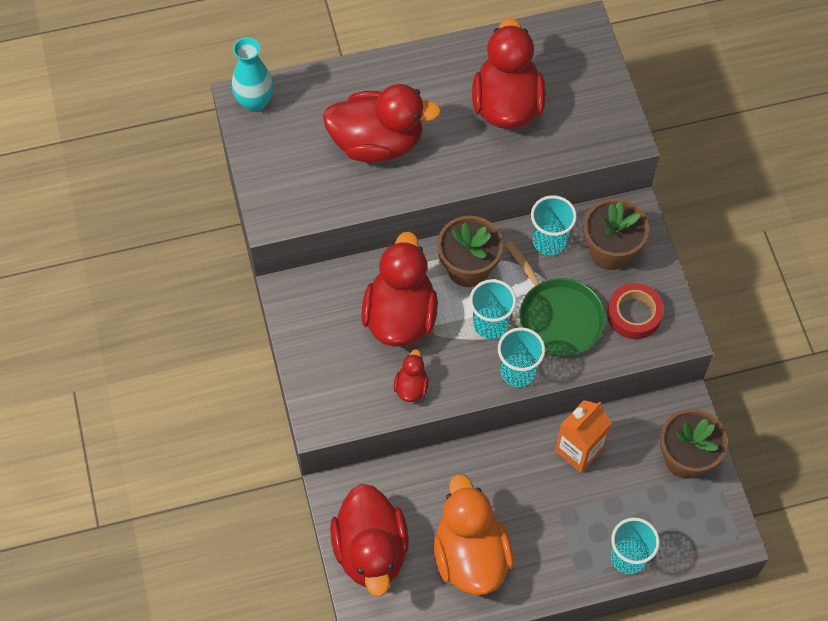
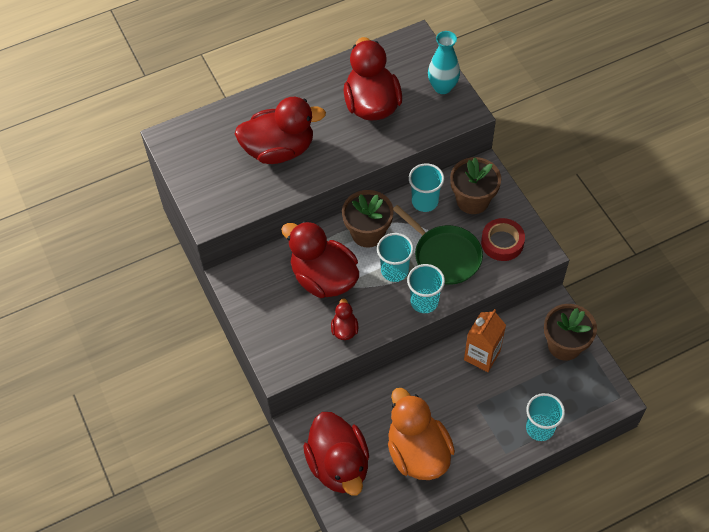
camera: 10 degrees left, 5 degrees down
turquoise vase [232,37,274,112] -> turquoise vase moved to [428,31,460,94]
red duck [361,231,438,347] -> red duck turned 45 degrees counterclockwise [281,221,359,298]

